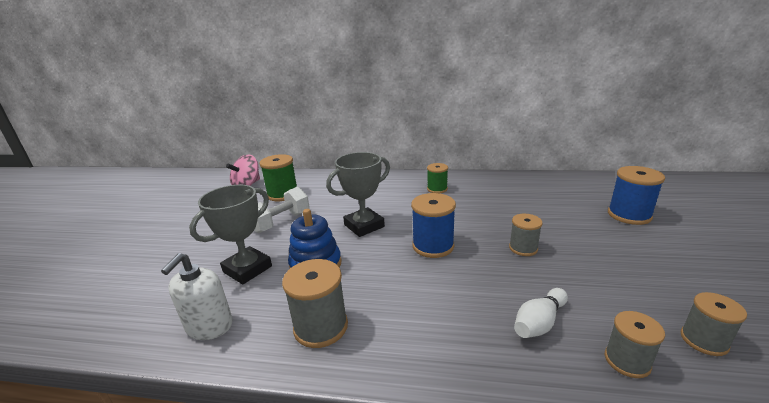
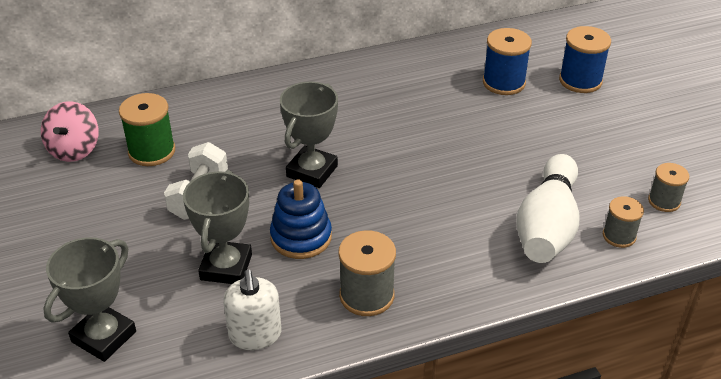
camera: 30 degrees left, 15 degrees up
blue spool [411,193,456,258] -> blue spool moved to [483,28,532,95]
green spool [427,163,448,193] -> none
grey spool [509,214,543,256] -> none
white bowling pin [514,288,568,338] -> white bowling pin [517,154,580,263], size x2.01
none -> grey trophy [43,237,136,362]

